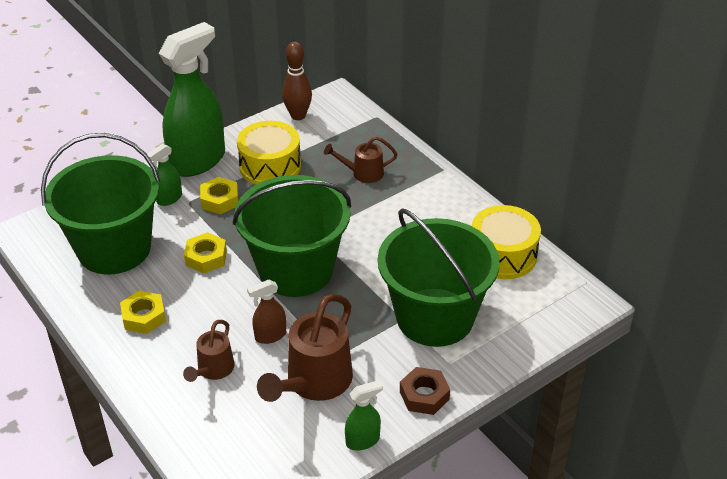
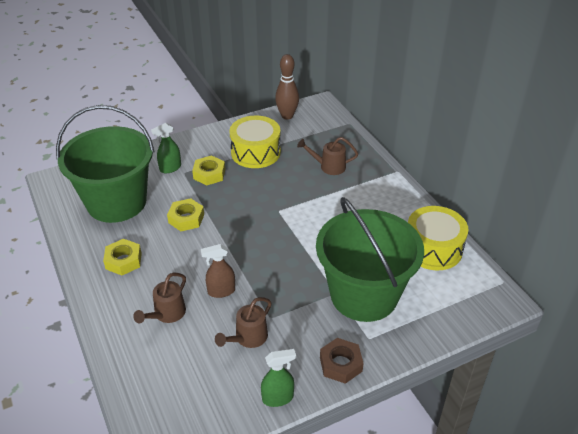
camera: 10 degrees right, 0 degrees up
green spray bottle [159,22,225,177] -> none
green bucket [233,175,351,297] -> none
brown watering can [257,294,353,402] -> brown watering can [215,297,272,348], size x0.57

